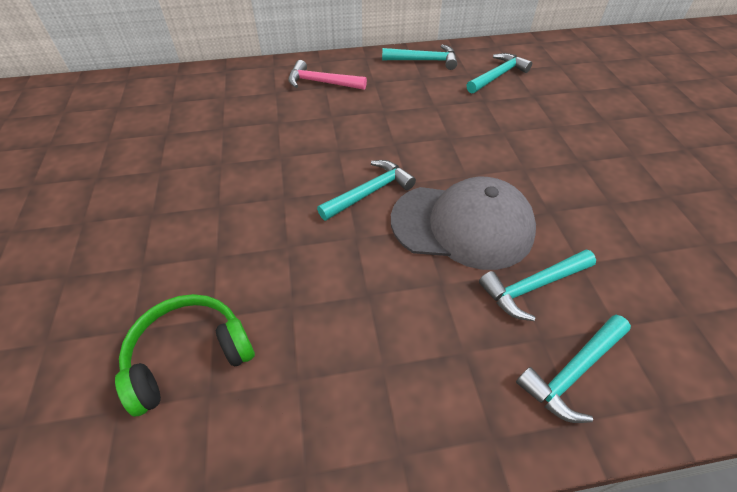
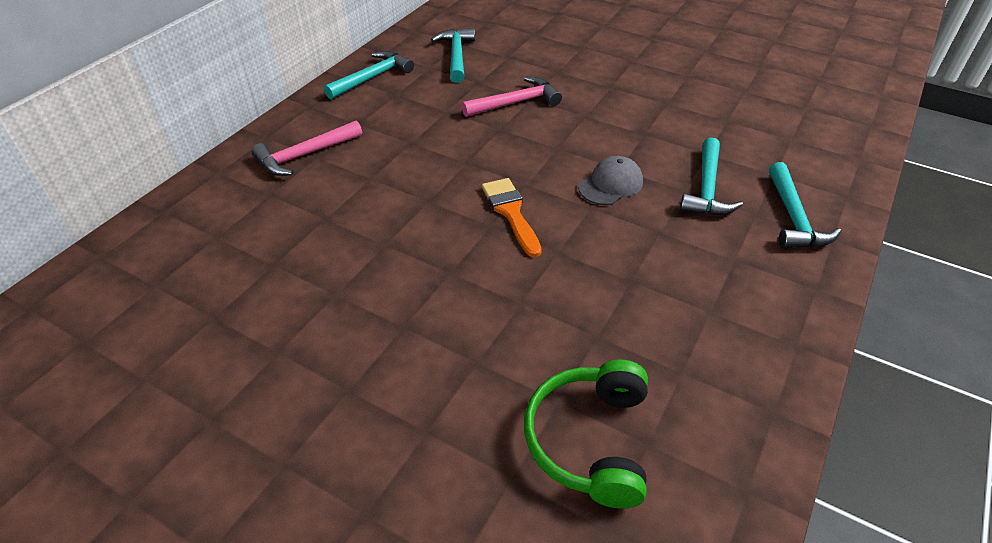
camera: 50 degrees left, 5 degrees down
turquoise hammer [317,160,416,221] -> orange brush [482,178,542,257]
grey cap [391,177,536,270] -> grey cap [578,156,643,205], size x0.48
none -> pink hammer [462,77,562,117]

